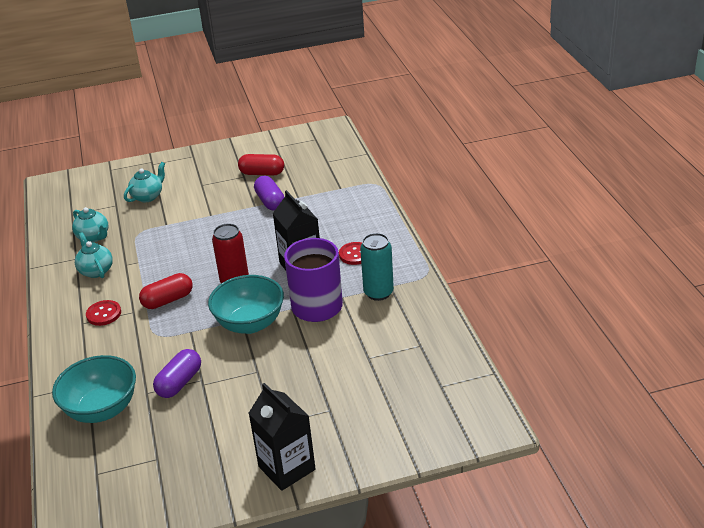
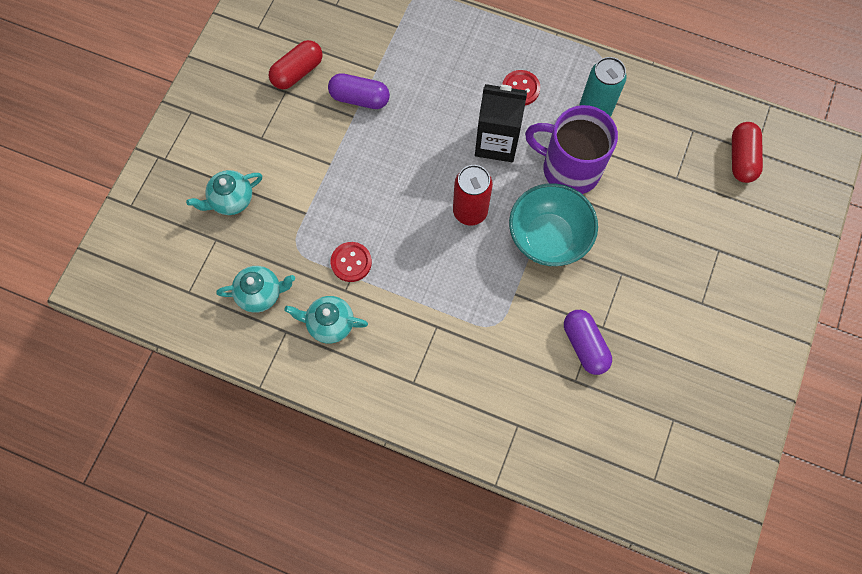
camera: 55 degrees left, 35 degrees up
turquoise bowl [52,355,136,423] -> none
red button [86,300,121,326] -> red button moved to [331,242,372,282]
turquoise teapot [124,162,165,202] -> turquoise teapot turned 105 degrees counterclockwise [186,170,262,215]
red capsule [139,273,193,309] -> red capsule moved to [732,122,763,183]
black carton [249,383,316,491] -> none

